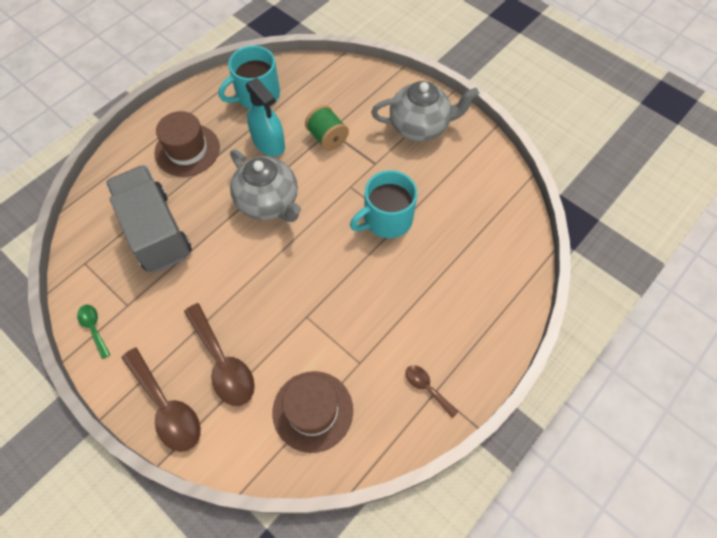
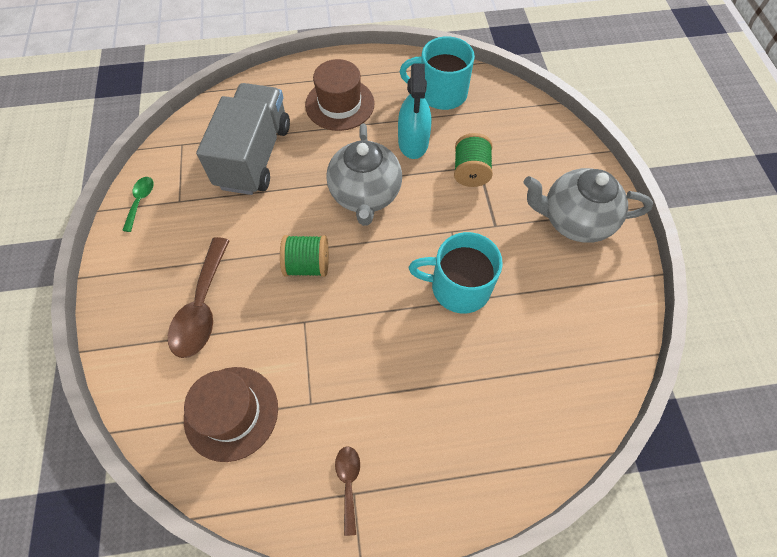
camera: 40 degrees right, 0 degrees up
brown spoon [122,347,201,452] -> none
grey teapot [371,81,479,142] -> grey teapot turned 150 degrees clockwise [524,168,653,243]
none -> green spool [280,235,329,277]

